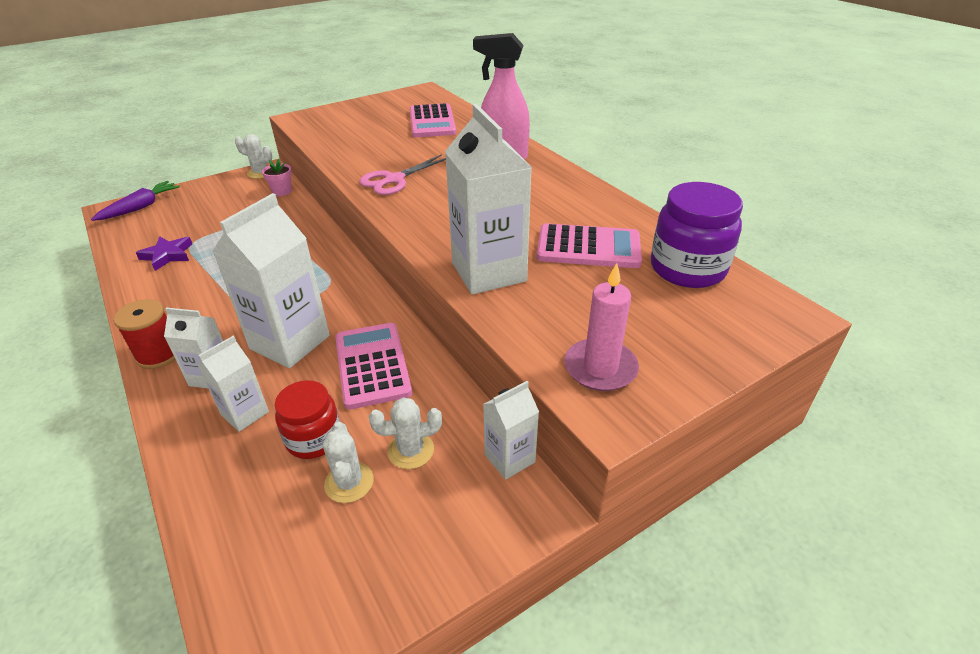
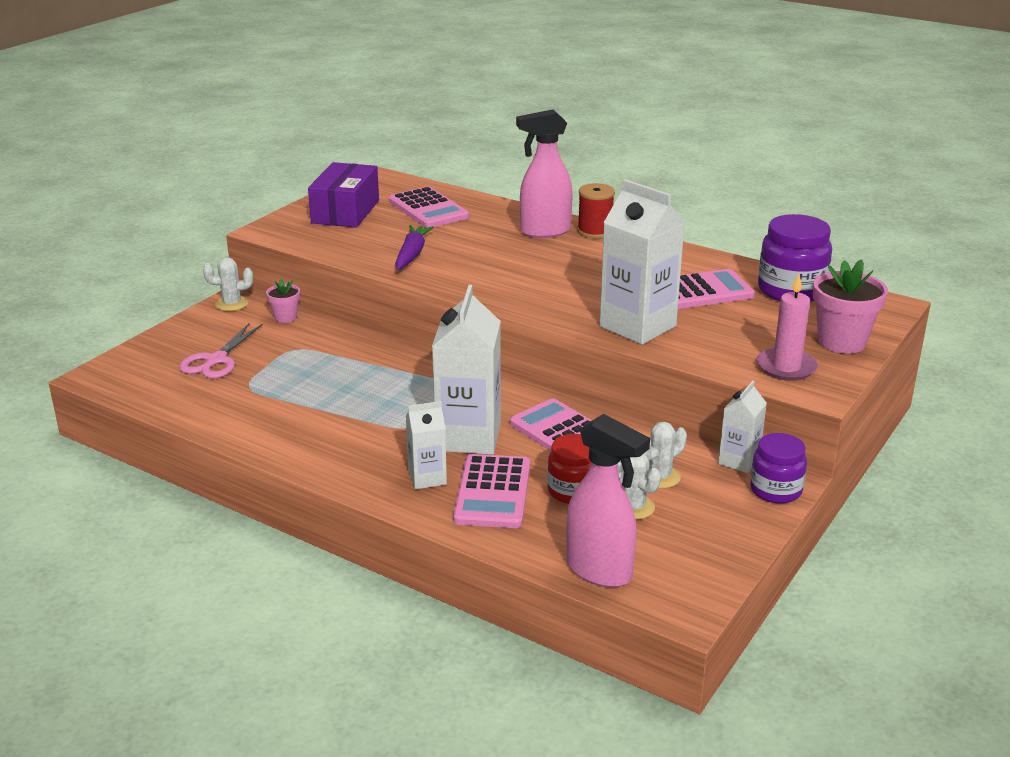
camera: 25 degrees left, 10 degrees down
purple carrot [91,181,180,221] -> purple carrot moved to [395,225,434,270]
red spool [113,299,176,369] -> red spool moved to [577,183,615,238]
purple star [136,236,192,271] -> none
white carton [198,336,269,432] -> pink calculator [453,454,530,528]
pink scissors [359,154,446,195] -> pink scissors moved to [179,323,263,378]
none -> purple box [308,162,379,228]
none -> pink spray bottle [566,414,650,588]
none -> purple jar [750,433,807,504]
none -> pink flower pot [813,259,888,354]

